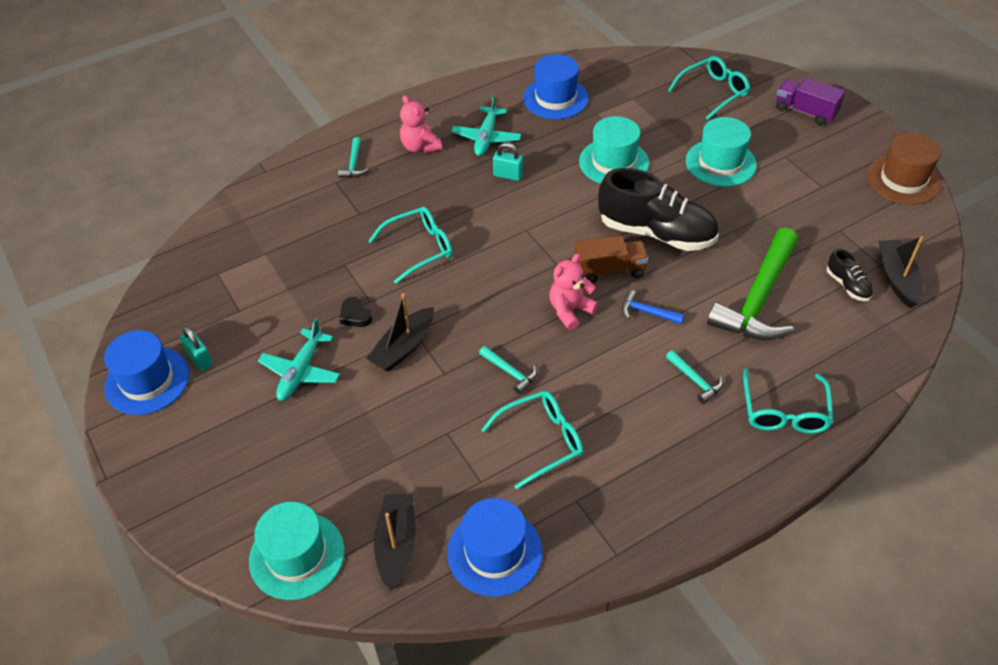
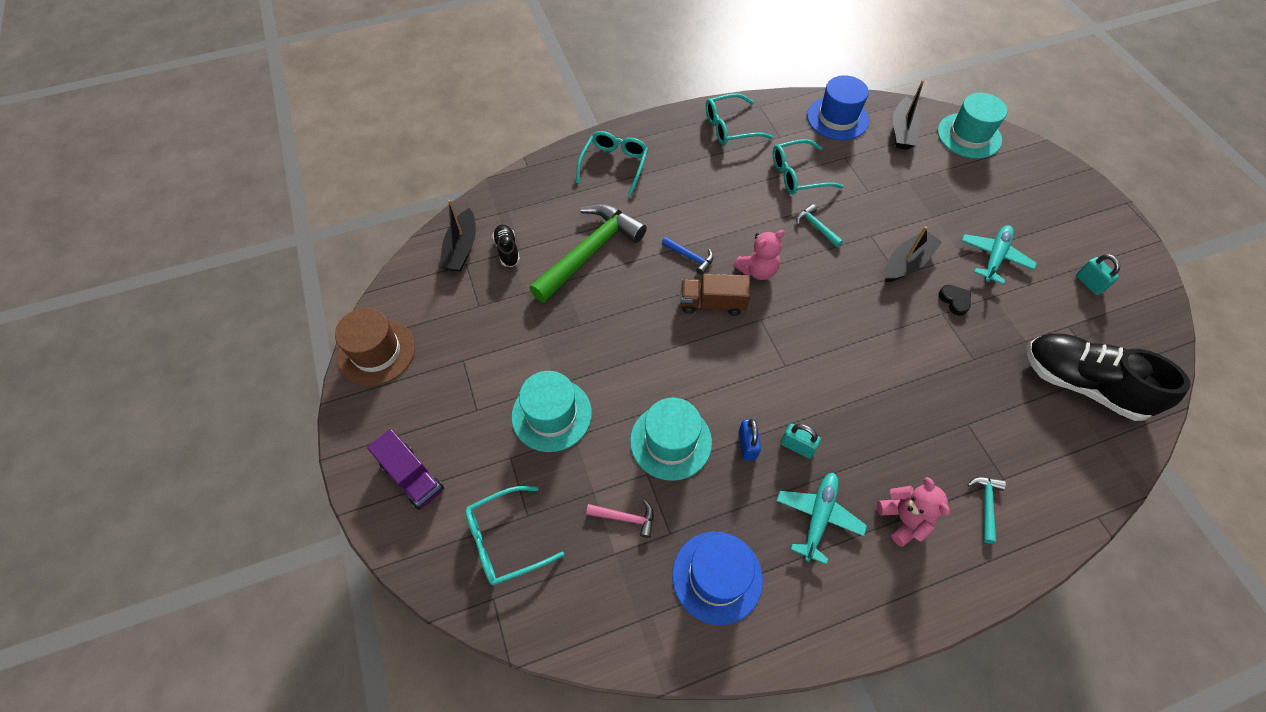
camera: 170 degrees left, 10 degrees up
blue hat [104,330,189,415] -> none
turquoise glasses [369,207,453,284] -> turquoise glasses moved to [706,93,773,145]
black shoe [598,168,719,251] -> black shoe moved to [1027,334,1191,421]
turquoise hammer [666,350,723,404] -> none
none -> pink hammer [586,500,654,538]
none -> blue padlock [738,419,761,461]

